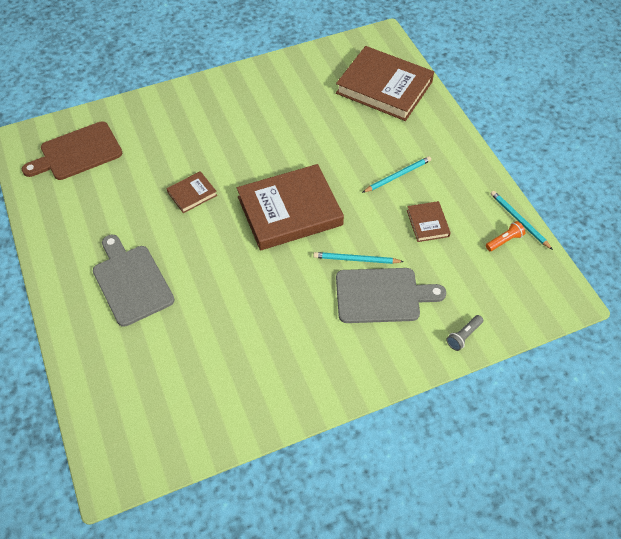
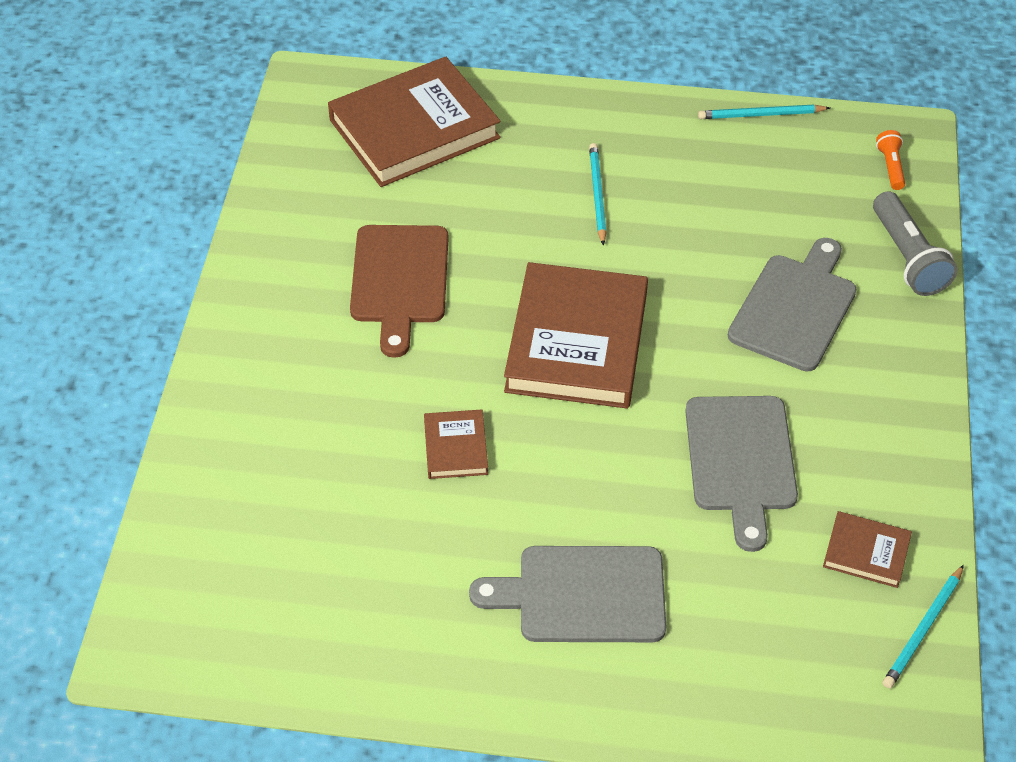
camera: 60 degrees left, 5 degrees down
brown cutting board [22,121,122,180] -> brown cutting board moved to [350,225,449,358]
turquoise pencil [313,252,404,264] -> turquoise pencil moved to [883,565,964,688]
brown book [407,201,451,242] -> brown book moved to [823,511,912,588]
grey flashlight [446,315,483,351] -> grey flashlight [873,191,957,296], size x1.85
orange flashlight [486,221,525,251] -> orange flashlight moved to [876,130,905,190]
none -> grey cutting board [685,396,798,552]

